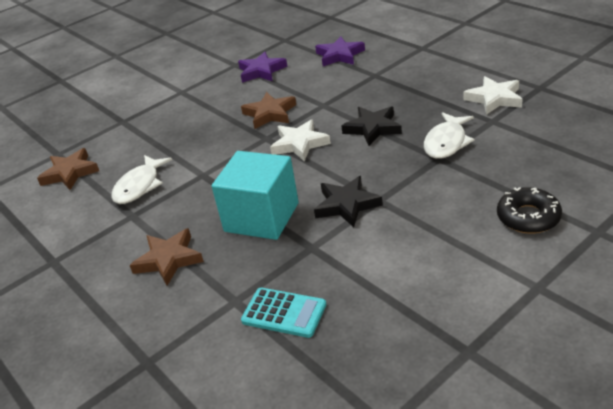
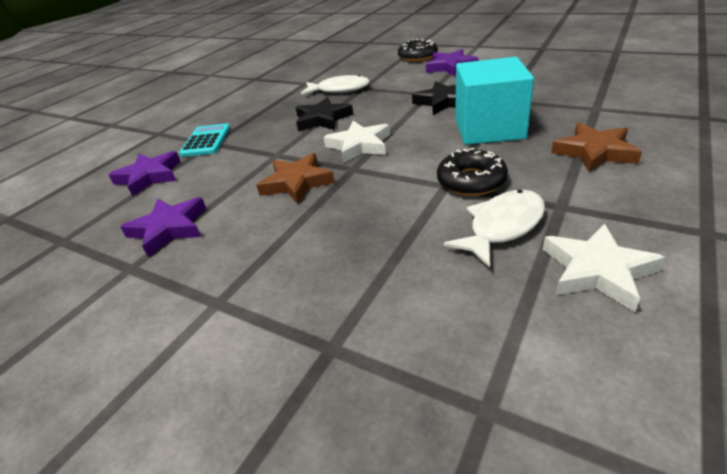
camera: 110 degrees left, 0 degrees up
brown star [37,148,99,190] -> none
white fish [112,155,172,204] -> white fish turned 45 degrees counterclockwise [443,190,545,268]
turquoise calculator [241,288,326,338] -> turquoise calculator moved to [179,124,230,157]
white star [463,76,523,115] -> white star moved to [543,224,665,312]
none -> purple star [426,49,478,76]
none -> black donut [437,148,508,196]

